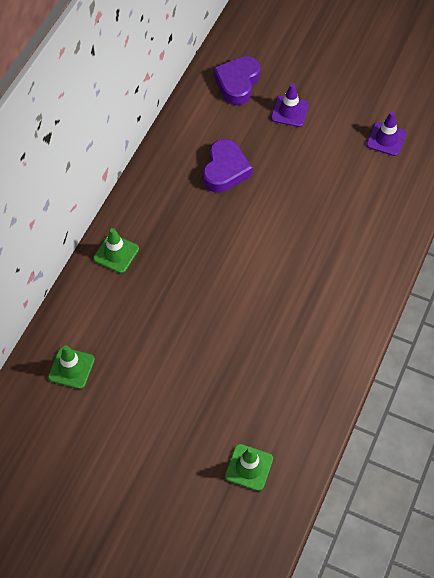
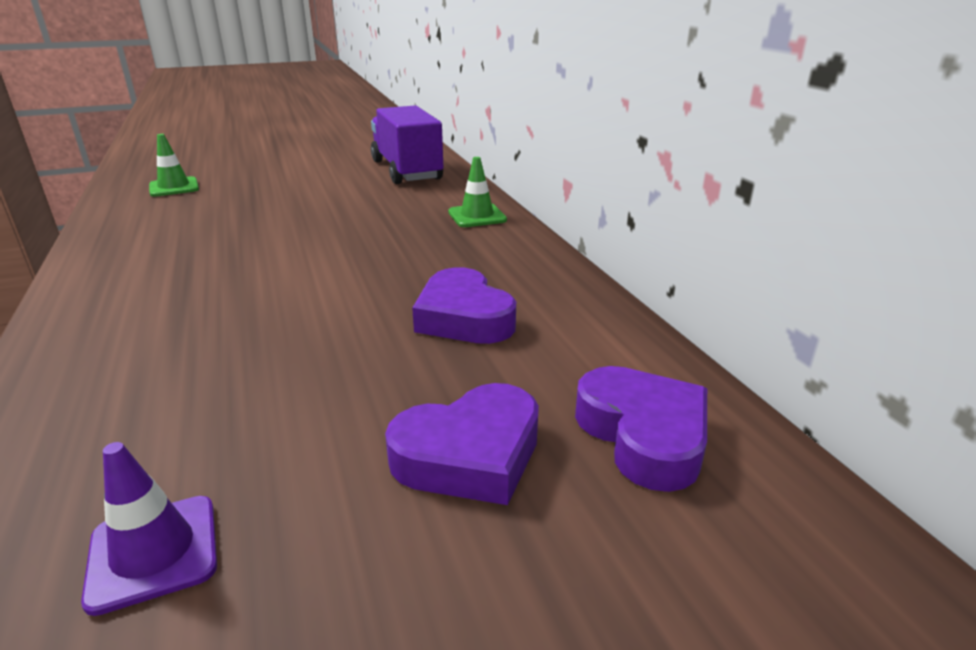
camera: 135 degrees right, 30 degrees down
green traffic cone [48,345,95,389] -> purple truck [371,105,443,184]
purple traffic cone [271,84,309,127] -> purple heart [385,383,539,505]

